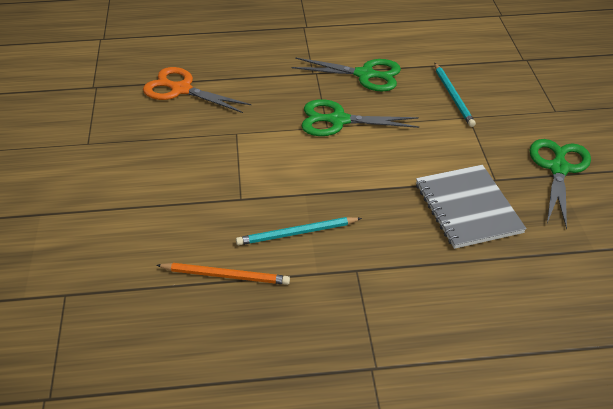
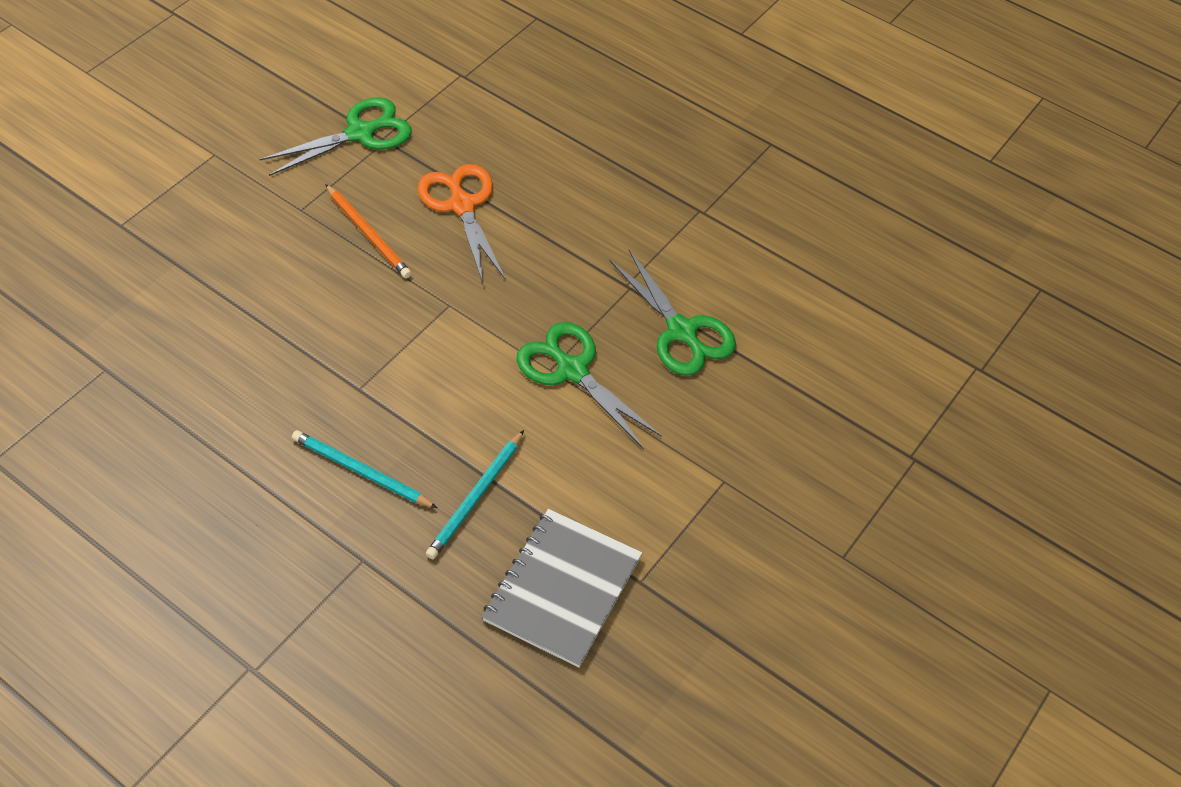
camera: 40 degrees right, 10 degrees up
orange pencil [156,263,290,285] -> orange pencil moved to [325,184,411,279]
turquoise pencil [434,63,476,127] -> turquoise pencil moved to [426,430,524,559]
green scissors [530,139,591,230] -> green scissors moved to [259,97,412,176]

